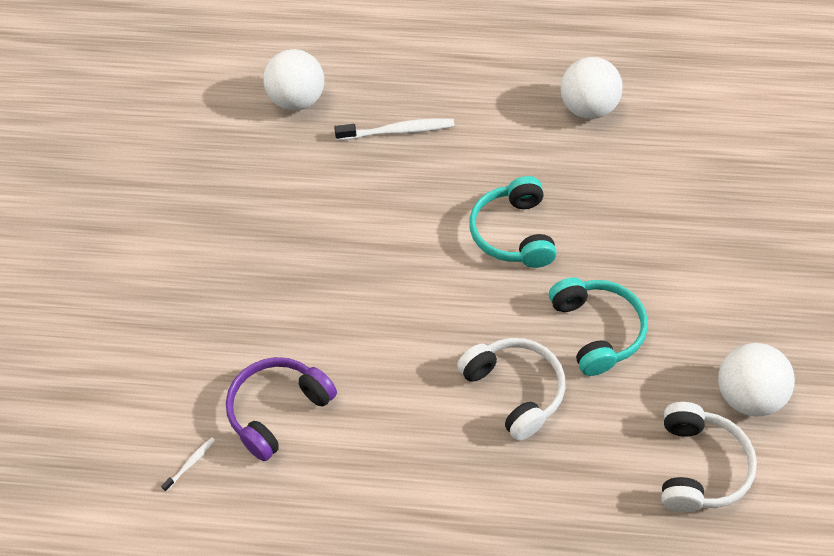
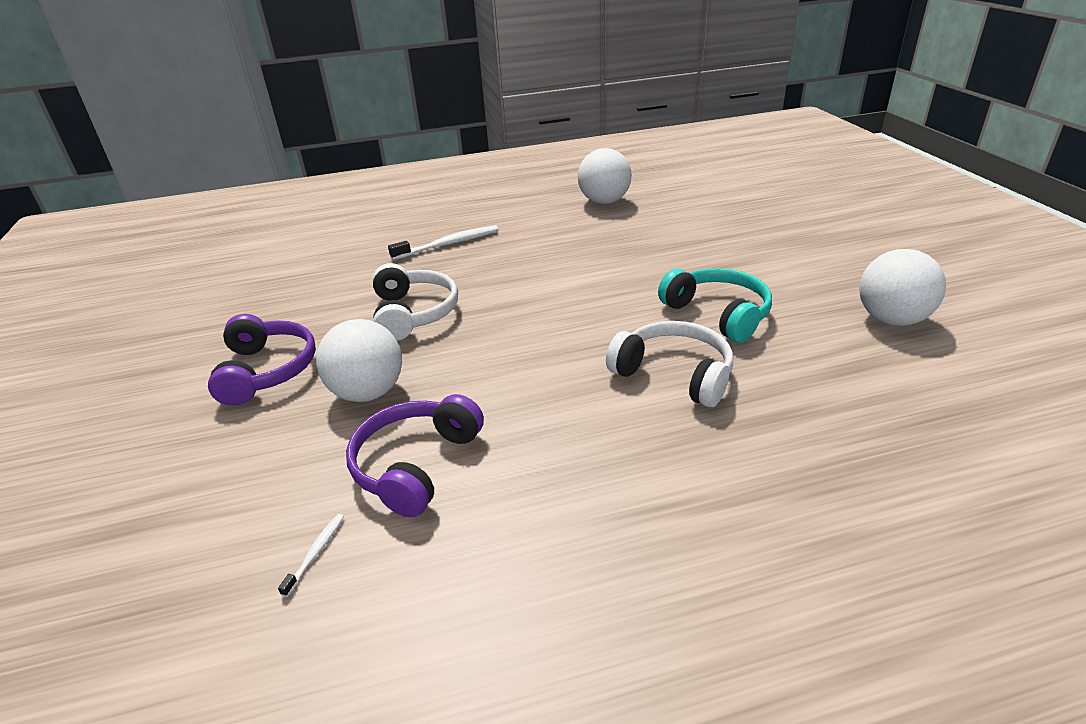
camera: 20 degrees left, 20 degrees down
white ball [263,49,324,111] -> white ball moved to [316,319,402,402]
turquoise headphones [469,176,557,268] -> none
white headphones [661,402,757,512] -> white headphones moved to [373,263,458,341]
none -> purple headphones [208,314,316,406]

